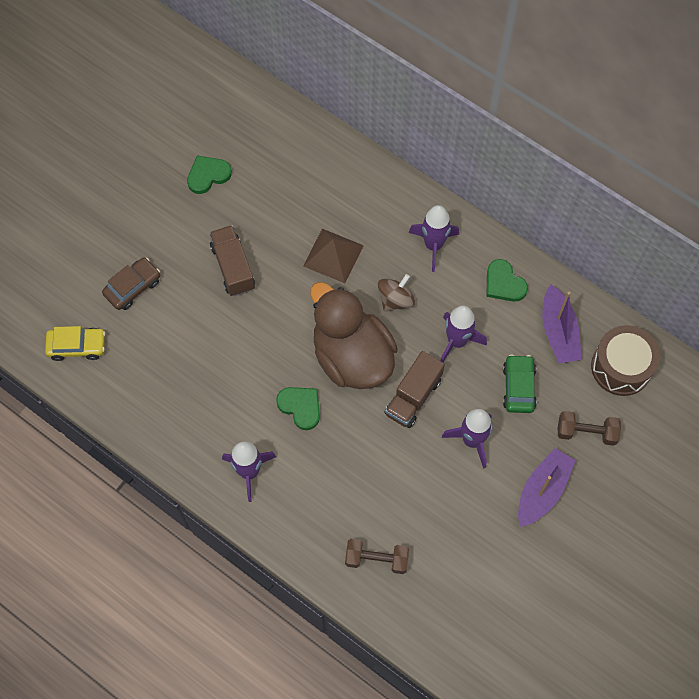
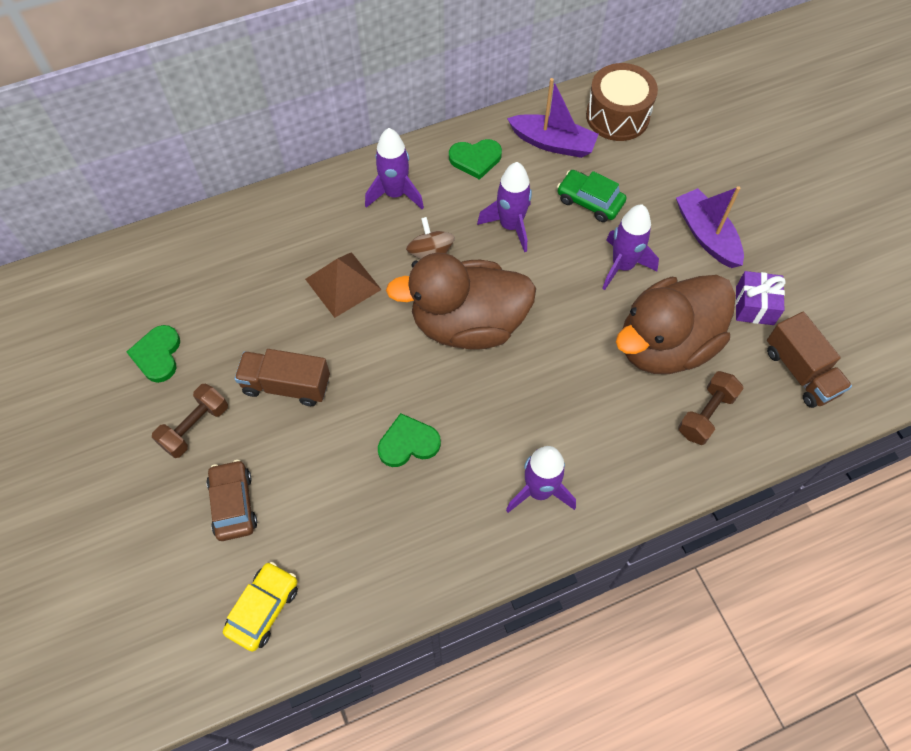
camera: 60 degrees left, 5 degrees down
green heart [276,387,320,430] -> green heart moved to [378,413,441,467]
brown truck [384,351,445,428] -> brown truck moved to [767,312,852,408]
brown dumbbell [558,411,621,446] -> brown dumbbell moved to [152,383,228,458]
none -> brown duck [616,275,736,374]
none -> purple gift [735,271,786,325]

